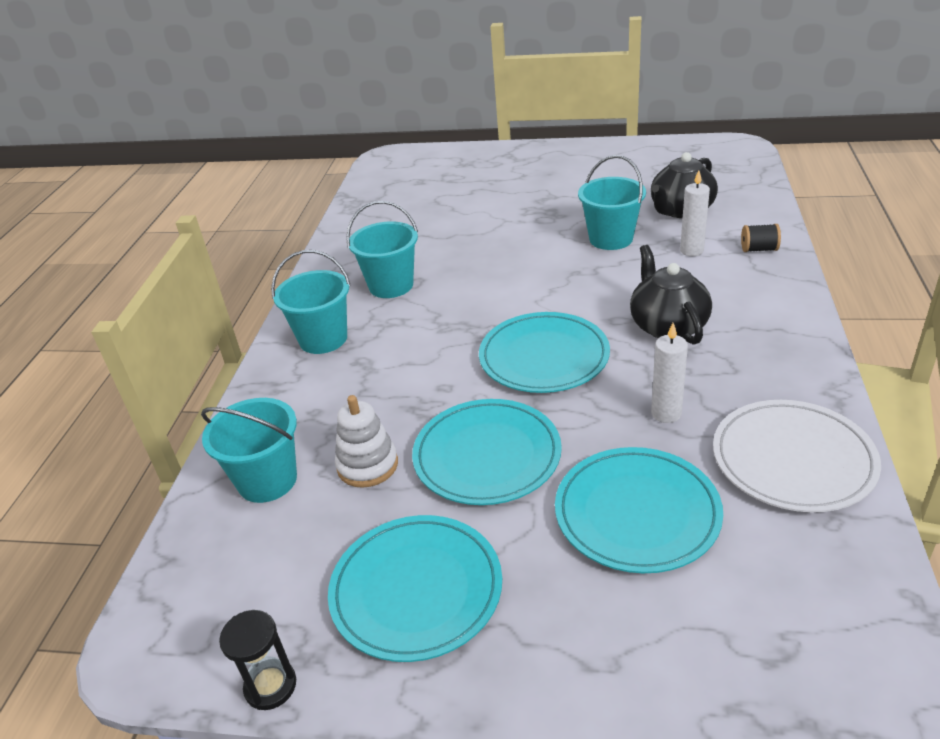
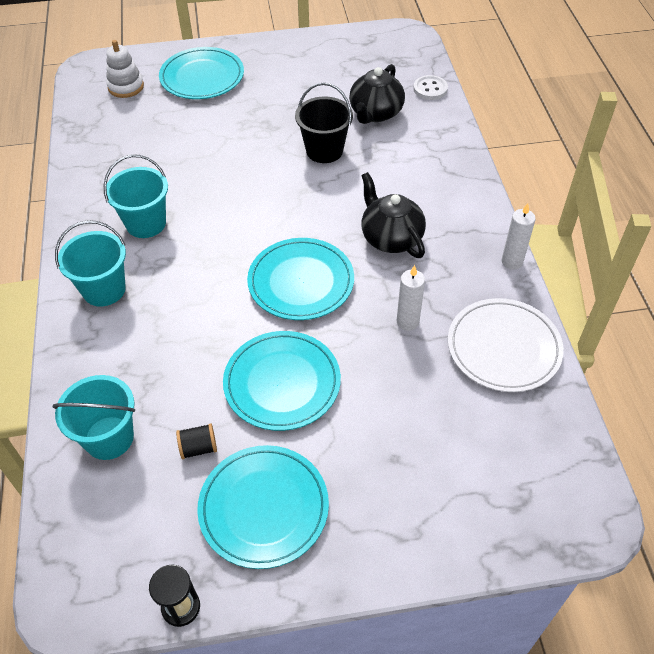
camera: 20 degrees left, 15 degrees up
white stacking toy [335,395,398,488] -> white stacking toy moved to [106,40,144,98]
turquoise plate [555,447,723,573] -> turquoise plate moved to [159,47,244,99]
turquoise bucket [578,155,646,250] -> black bucket [295,83,353,163]
white candle [680,170,710,256] -> white candle moved to [502,203,536,270]
black spool [741,224,781,252] -> black spool moved to [176,423,217,459]
none -> white button [413,75,448,100]

